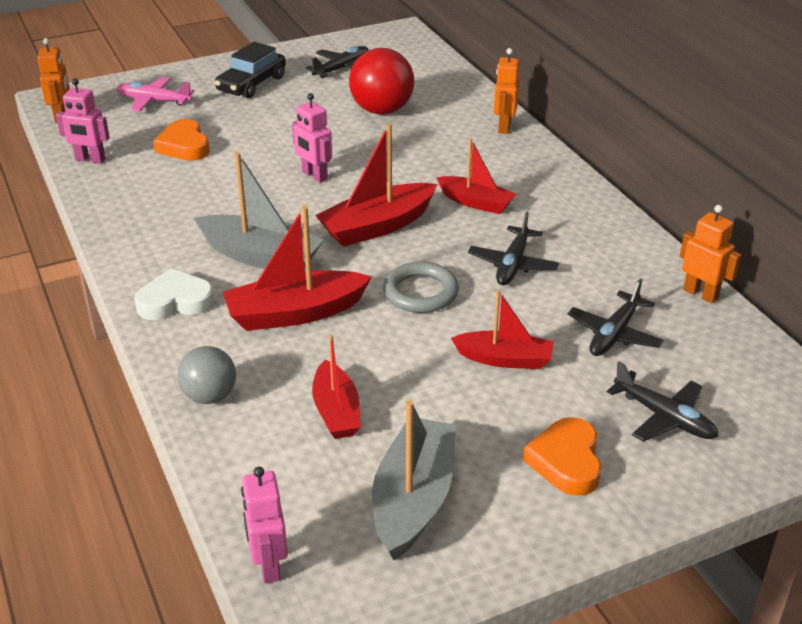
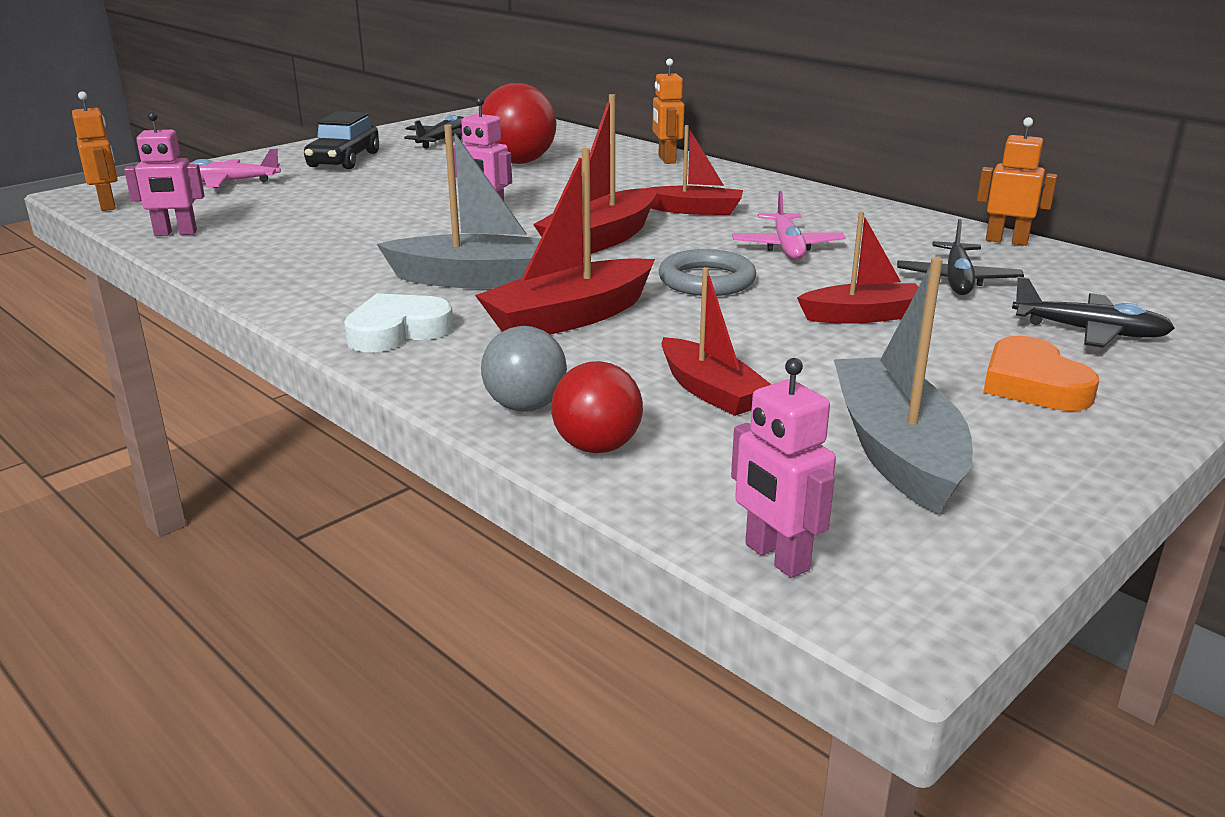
camera: 20 degrees left, 10 degrees down
orange heart [153,119,210,161] -> none
black plane [468,211,559,285] -> pink plane [732,191,846,260]
none -> red ball [551,361,643,453]

